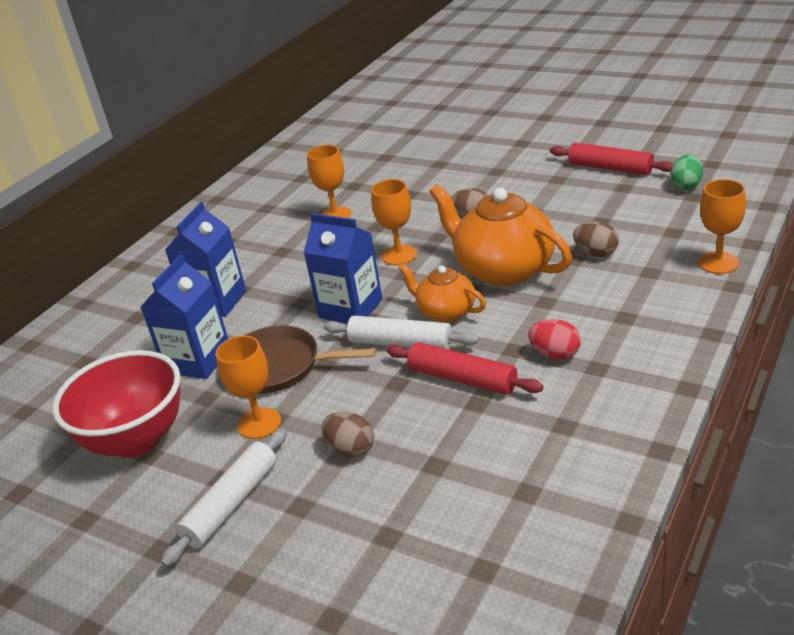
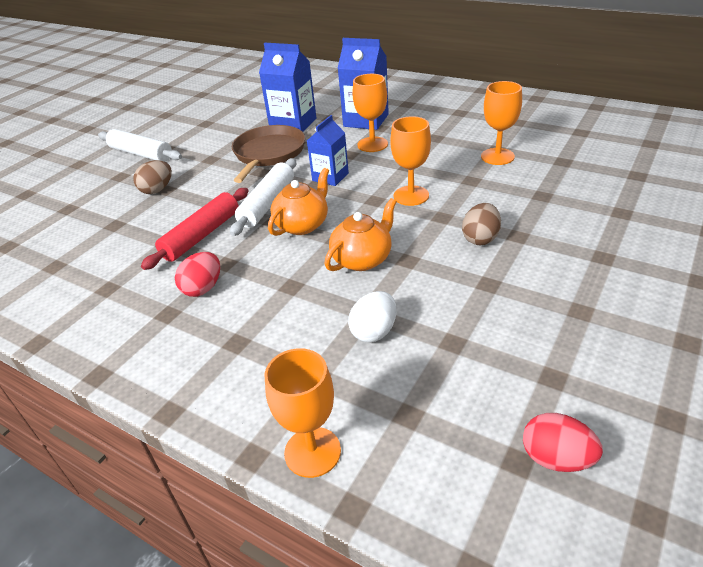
camera: 90 degrees right, 5 degrees up
red bowl [52,350,180,458] -> none
orange goblet [216,336,281,439] -> orange goblet moved to [352,74,388,152]
blue carton [303,213,382,324] -> blue carton [307,115,349,186], size x0.65
orange teapot [430,184,572,286] -> orange teapot [324,198,397,271], size x0.57
red rolling pin [550,143,673,175] -> none
brown egg [573,221,619,257] -> white egg [348,291,396,342]
green egg [670,155,704,190] -> red egg [523,413,603,472]

